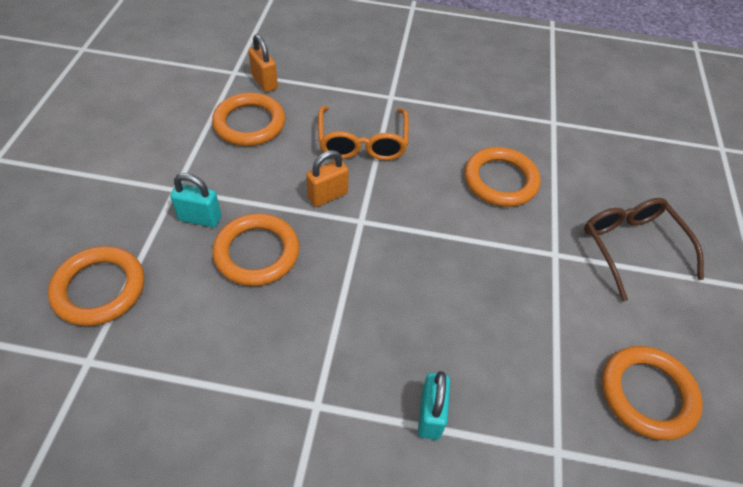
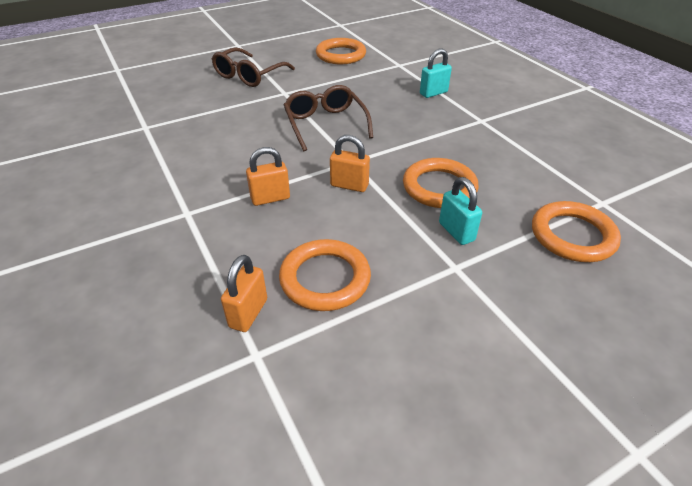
camera: 125 degrees left, 10 degrees down
orange glasses [318,106,409,160] -> orange padlock [246,147,290,206]
orange ring [464,147,541,207] -> none
none -> brown glasses [284,85,373,151]

